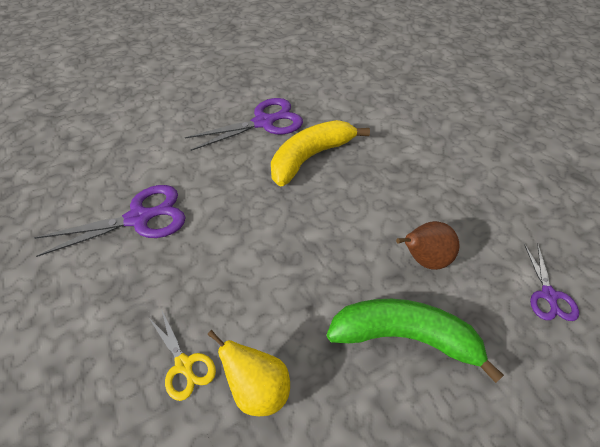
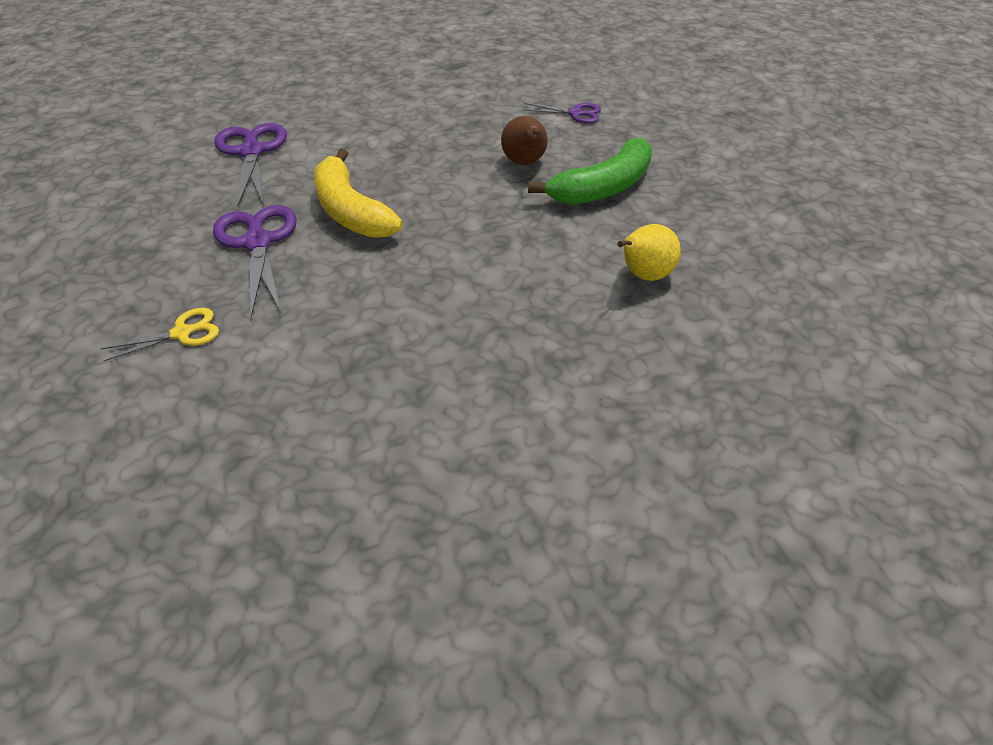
camera: 80 degrees left, 5 degrees down
purple scissors [34,185,186,257] -> purple scissors moved to [214,123,287,206]
yellow scissors [149,309,216,401] -> yellow scissors moved to [100,308,219,362]
green banana [327,299,504,383] -> green banana turned 150 degrees counterclockwise [528,137,652,205]

